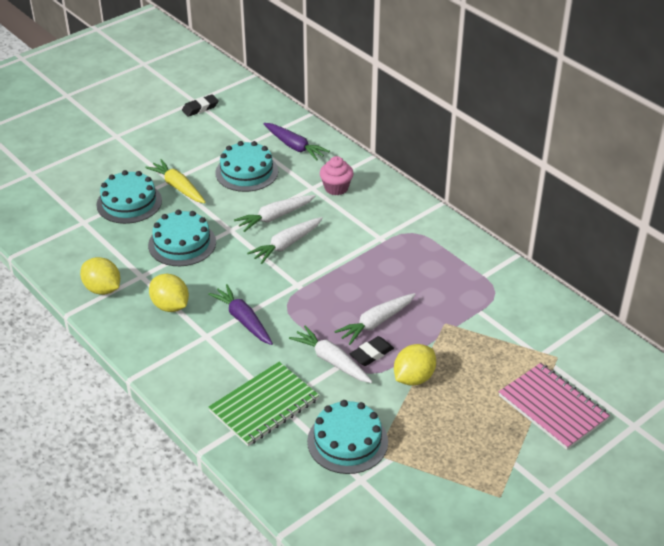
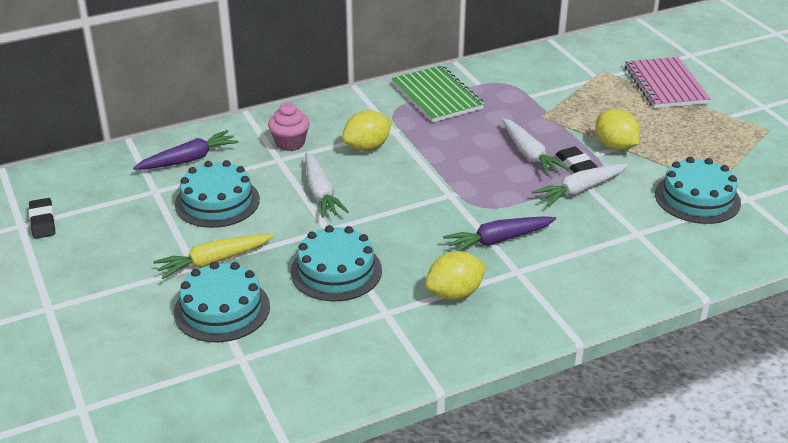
camera: 75 degrees left, 5 degrees down
yellow lemon [80,257,120,295] -> yellow lemon moved to [342,110,392,151]
green notebook [208,362,319,446] -> green notebook moved to [392,65,484,123]
white carrot [247,217,323,264] -> none
pink notebook [499,363,610,450] -> pink notebook turned 75 degrees counterclockwise [625,57,711,108]

